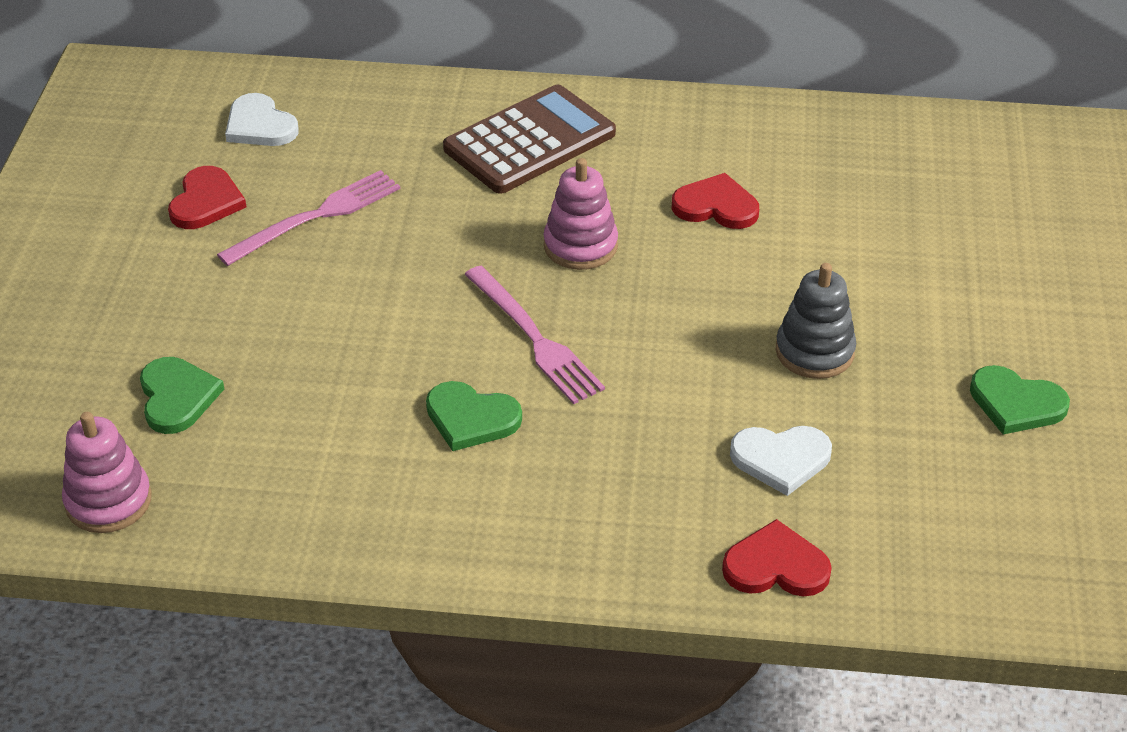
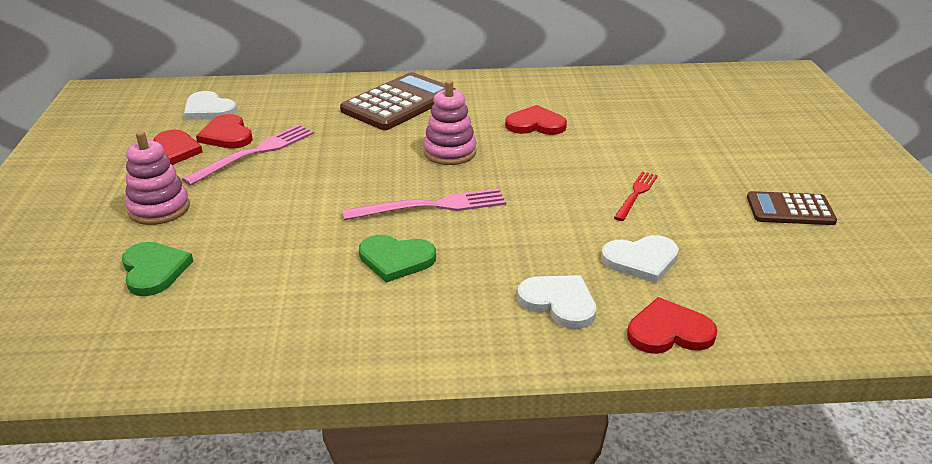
camera: 10 degrees left, 10 degrees down
pink stacking toy [62,412,152,533] -> pink stacking toy moved to [125,131,190,225]
pink fork [464,266,605,404] -> pink fork turned 60 degrees counterclockwise [342,188,506,220]
grey stacking toy [776,263,856,379] -> red fork [614,172,658,221]
green heart [970,365,1070,435] -> brown calculator [747,191,837,225]
none -> red heart [196,114,253,149]
none -> white heart [517,275,596,329]

